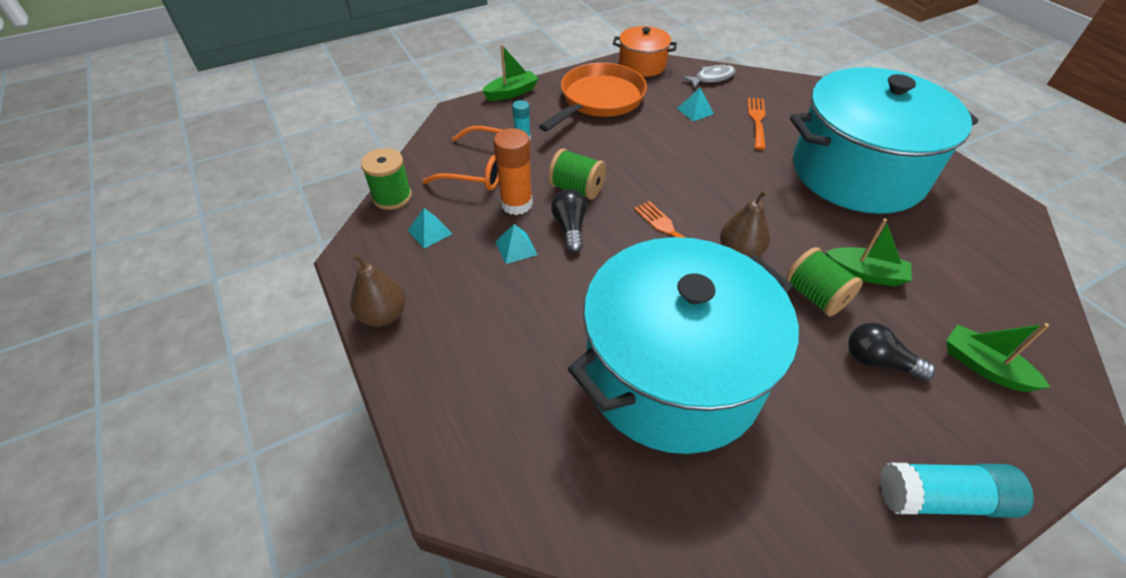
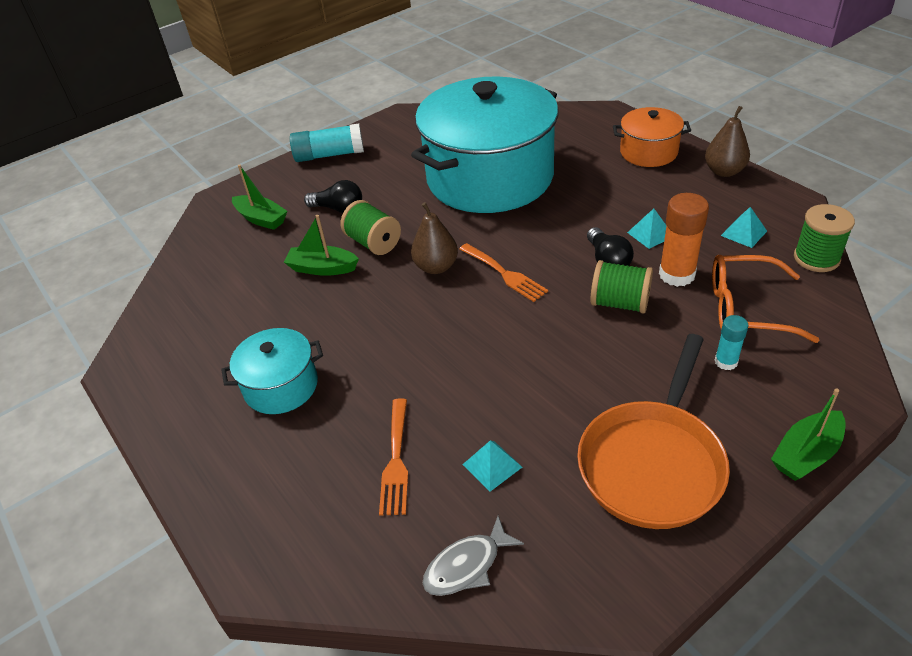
camera: 175 degrees right, 5 degrees down
orange pot [613,26,677,77] -> orange pot moved to [613,107,691,167]
turquoise pot [790,67,978,214] -> turquoise pot [221,328,323,414], size x0.45

